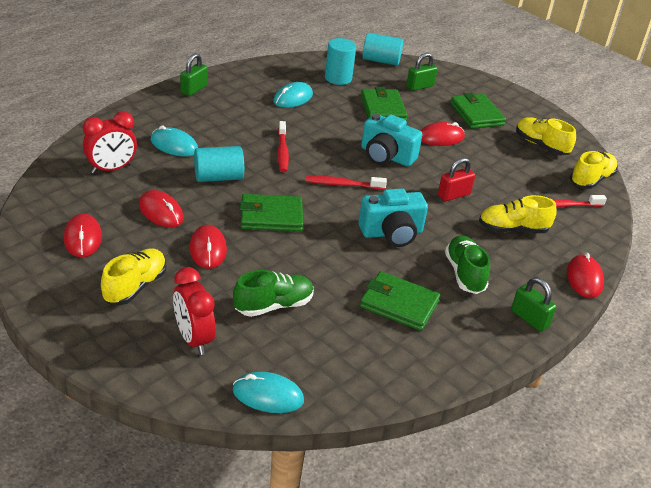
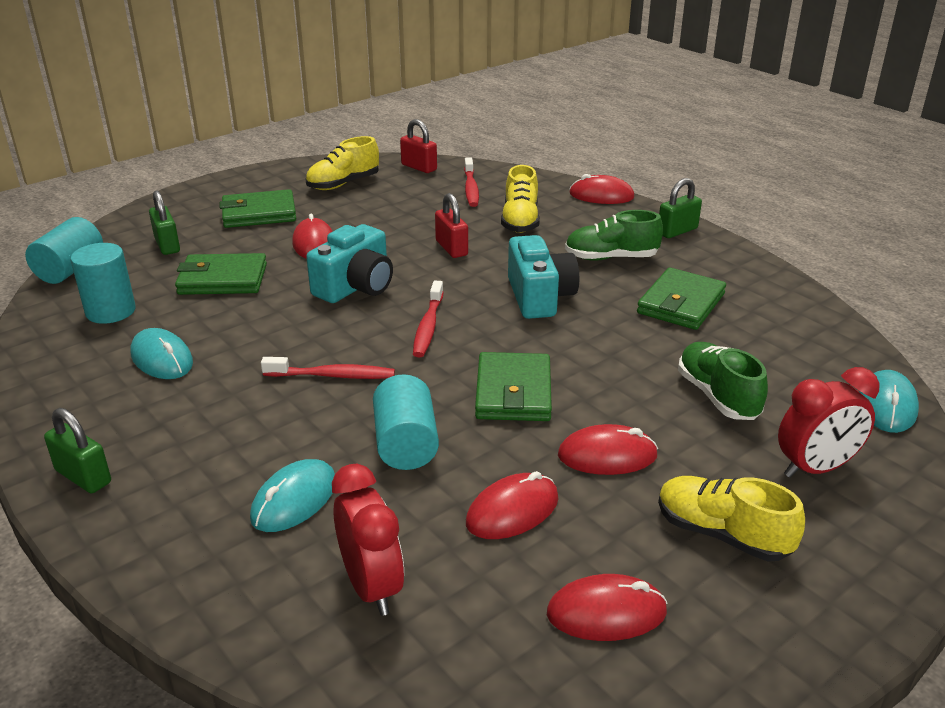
camera: 80 degrees left, 5 degrees down
yellow shoe [570,151,618,189] -> red padlock [400,119,437,173]

